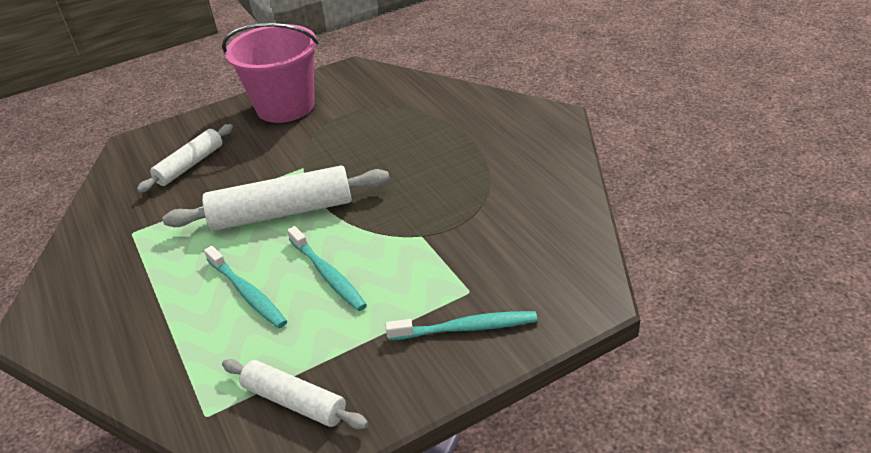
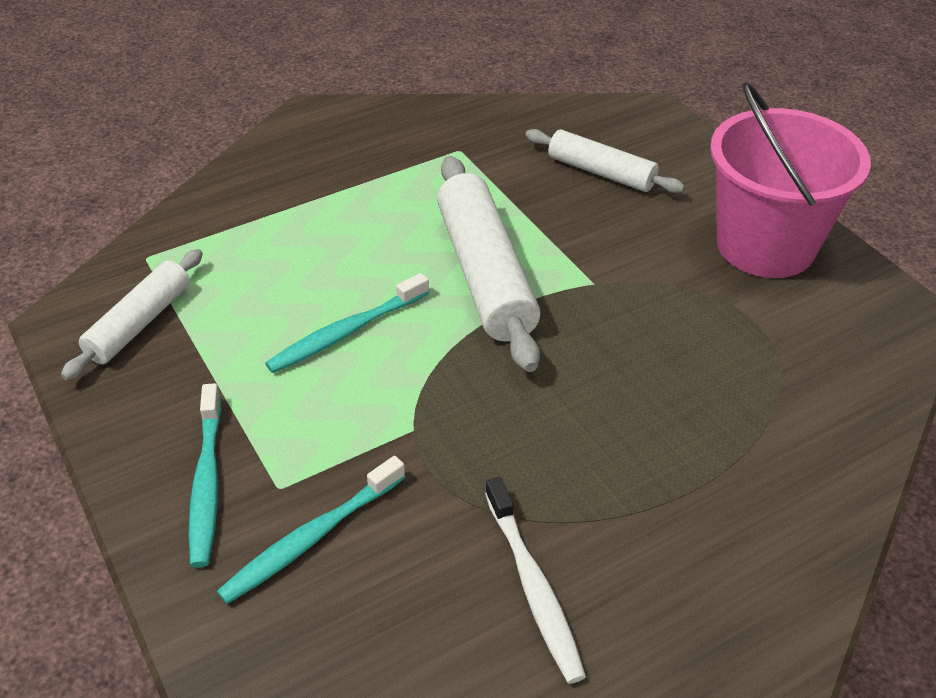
camera: 85 degrees right, 5 degrees up
turquoise toothbrush [204,246,287,328] -> turquoise toothbrush moved to [217,456,405,604]
none -> white toothbrush [485,477,586,684]

